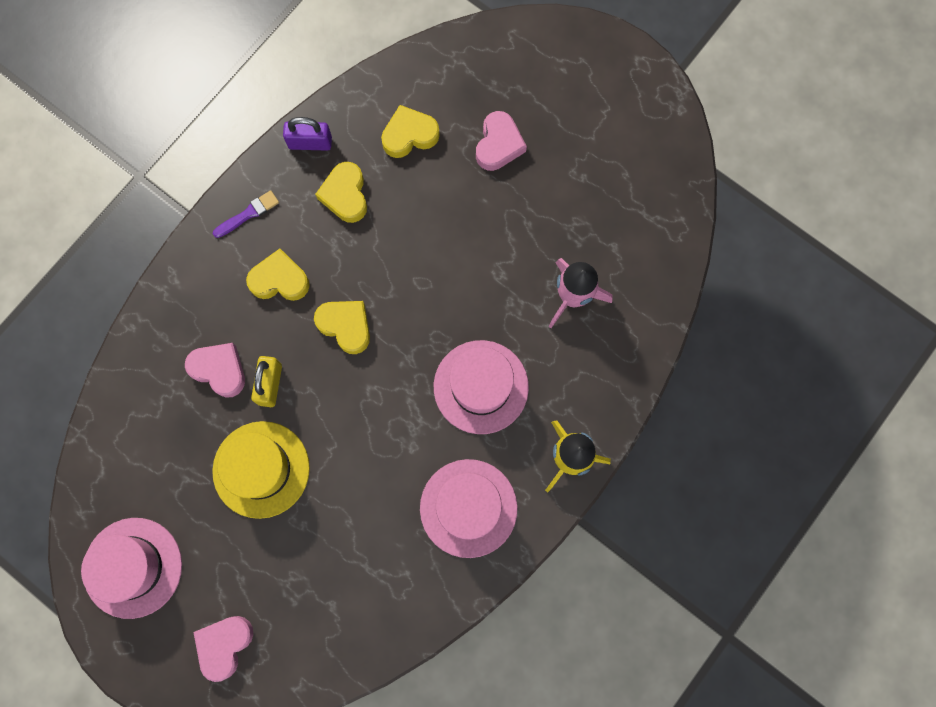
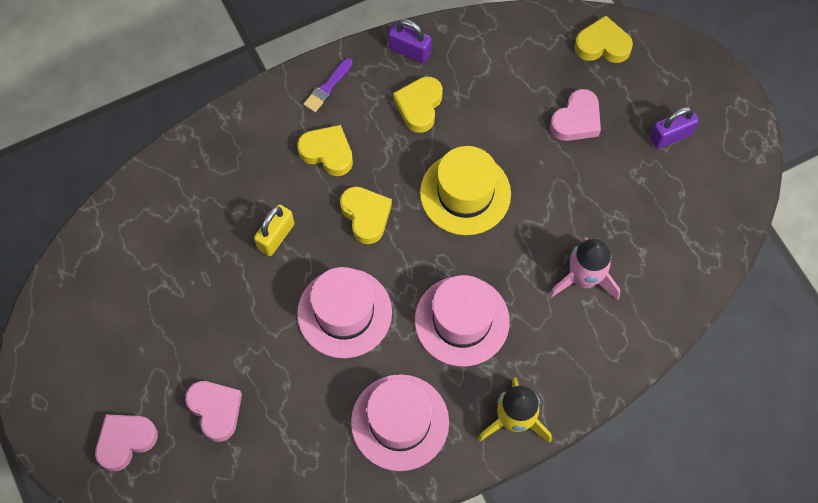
camera: 25 degrees right, 10 degrees down
pink hat [81,518,182,619] -> pink hat moved to [297,267,392,358]
pink heart [185,343,245,398] -> pink heart moved to [185,381,242,442]
yellow hat [212,421,310,519] -> yellow hat moved to [420,146,511,235]
purple brush [213,190,279,238] -> purple brush turned 135 degrees clockwise [303,58,353,112]
yellow heart [381,105,440,158] -> yellow heart moved to [574,15,633,63]
none -> purple padlock [650,107,699,149]

